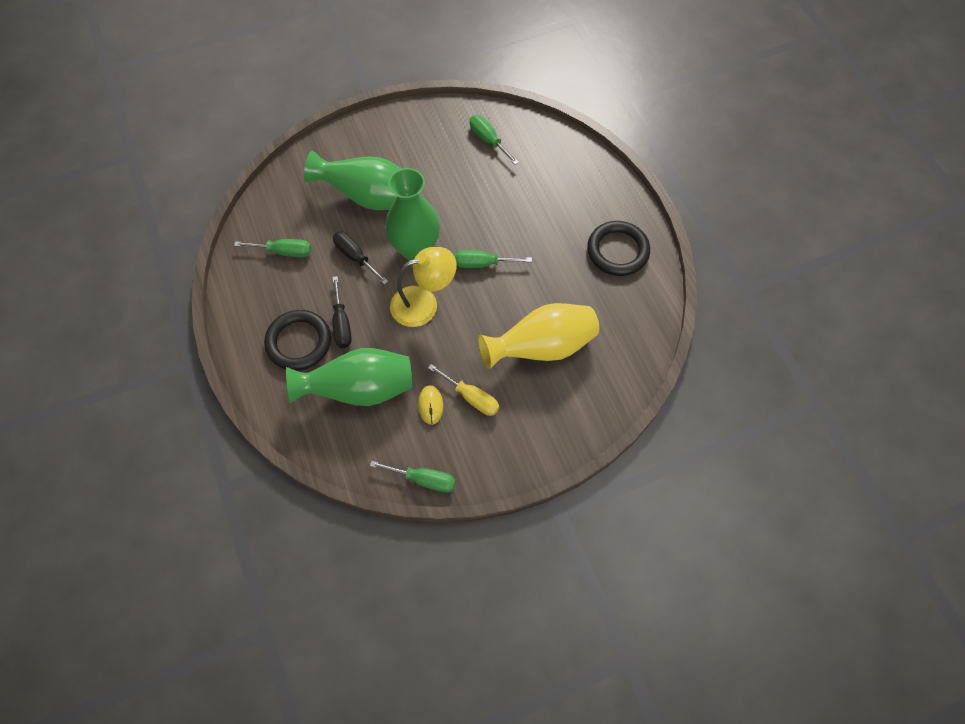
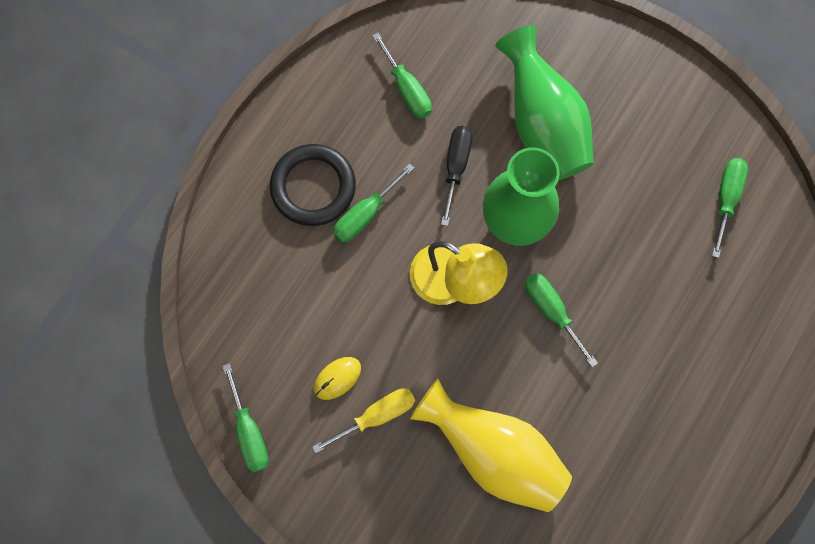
camera: 55 degrees right, 10 degrees up
green vase [286,348,412,406] -> none
black screwdriver [332,276,352,348] -> green screwdriver [333,163,414,242]
yellow screwdriver [428,364,499,416] -> yellow screwdriver turned 120 degrees counterclockwise [312,388,415,453]
black ring [587,221,650,276] -> none

